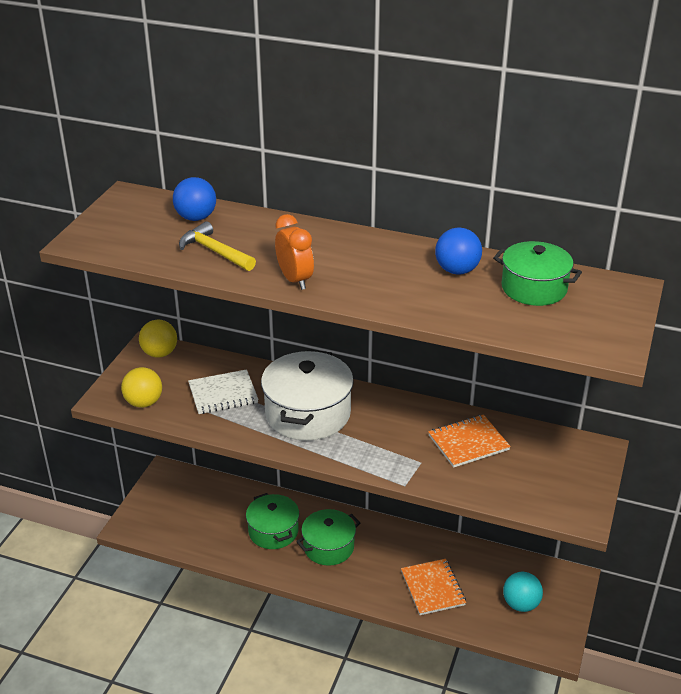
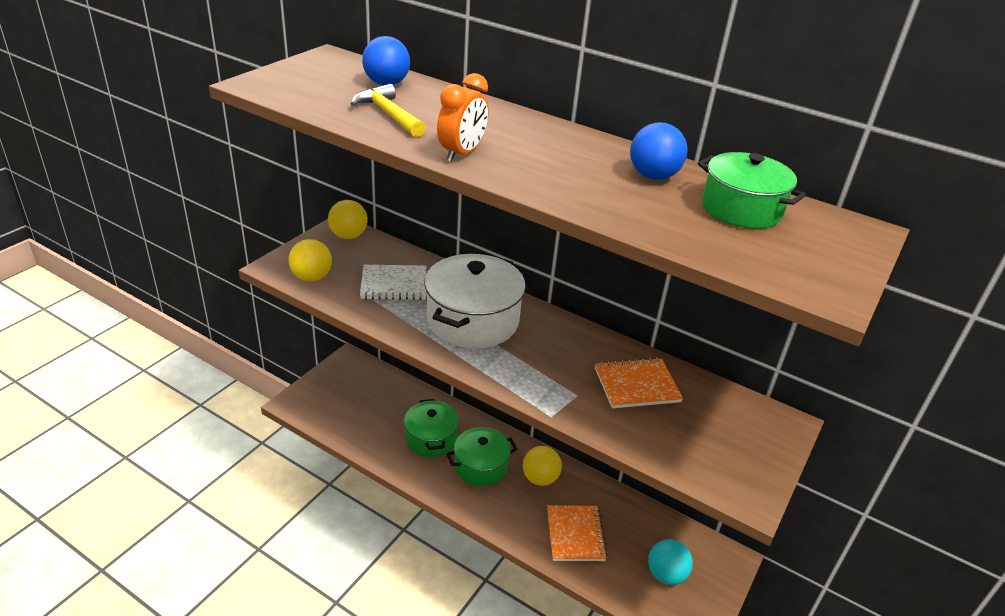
camera: 10 degrees right, 0 degrees up
orange clock [275,214,314,290] -> orange clock turned 45 degrees clockwise [437,73,489,162]
none -> yellow ball [523,446,562,486]

